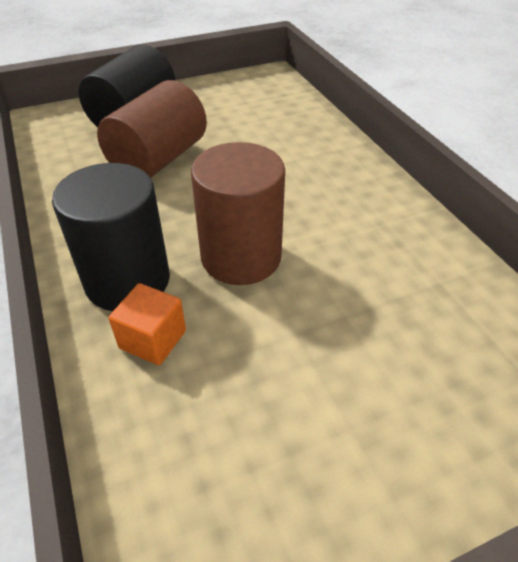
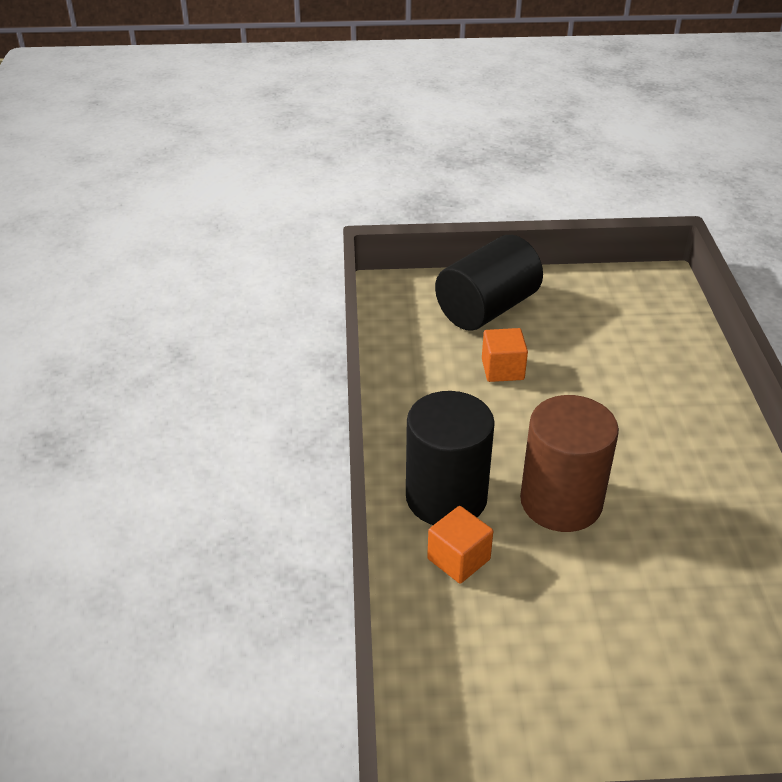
camera: 20 degrees right, 5 degrees down
brown cylinder [97,80,207,178] -> orange cube [482,328,528,382]

